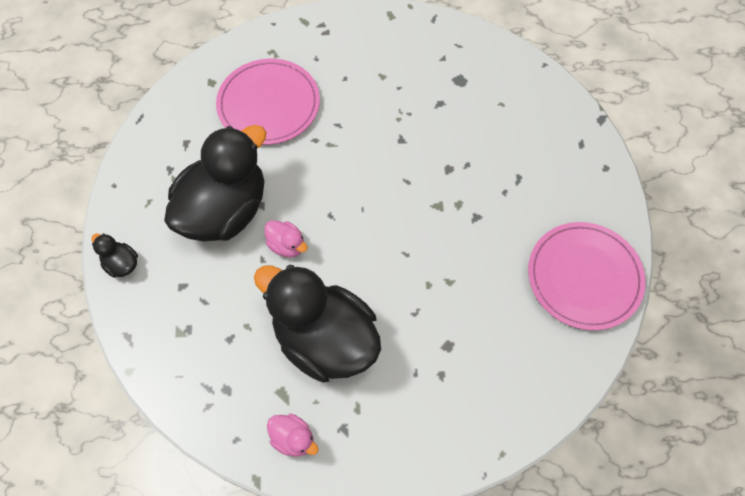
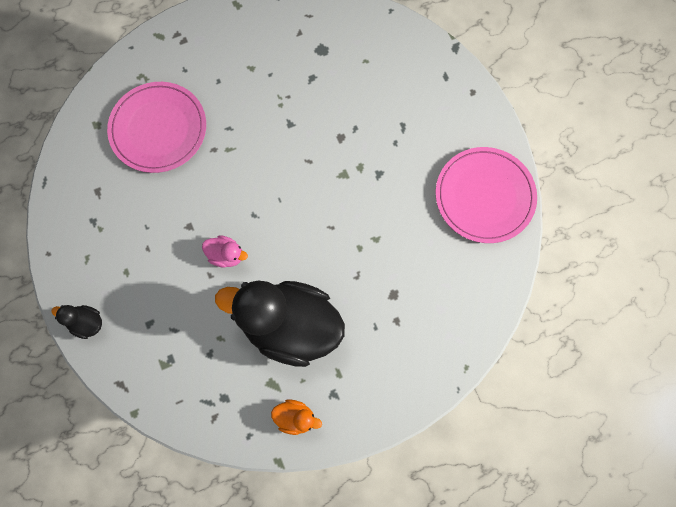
camera: 20 degrees left, 10 degrees up
black duck [164,125,266,242] -> none
pink duck [267,413,319,457] -> orange duck [271,400,322,435]

